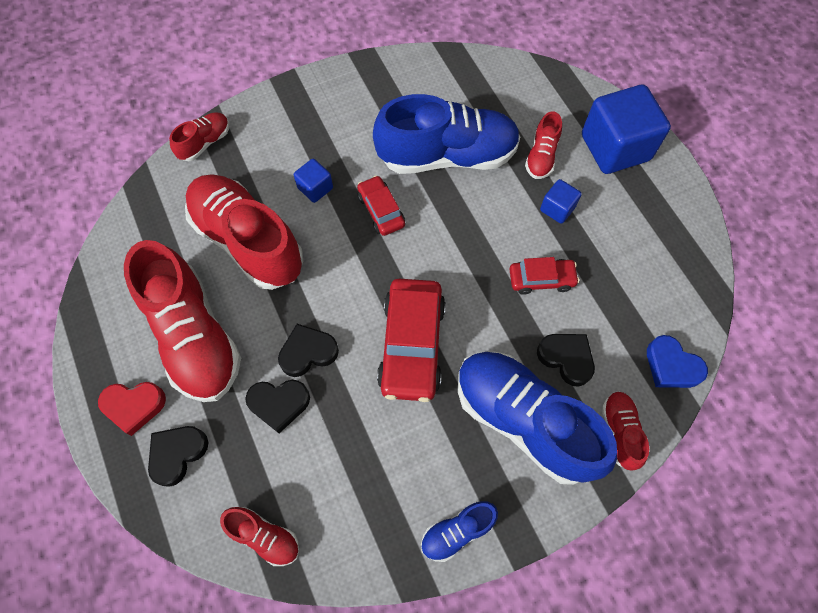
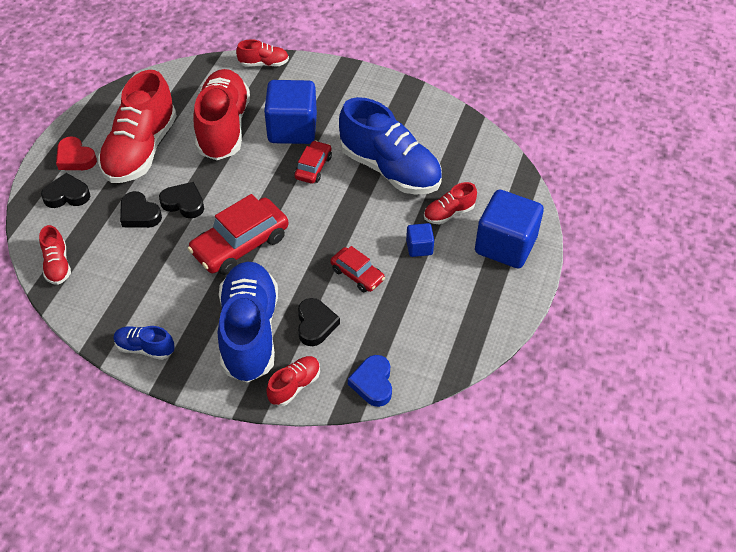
camera: 45 degrees right, 15 degrees down
blue cube [294,159,333,203] -> blue cube [264,80,317,144], size x2.11

